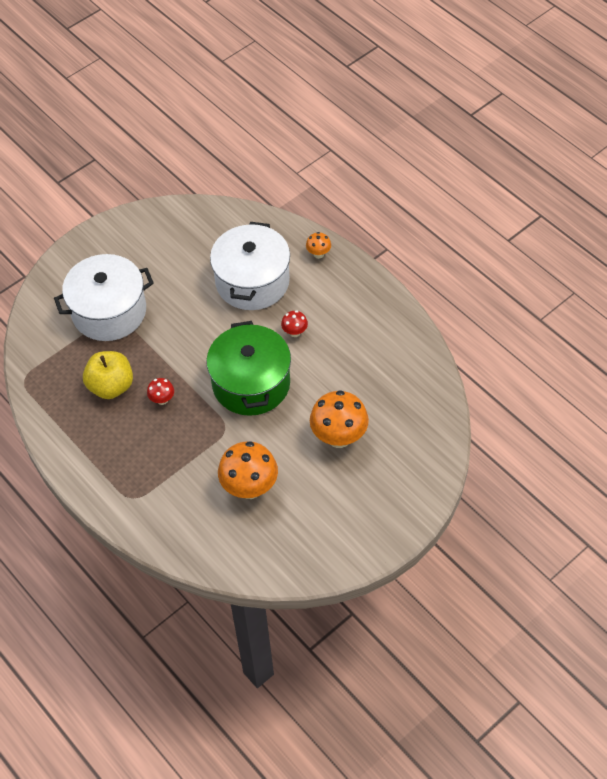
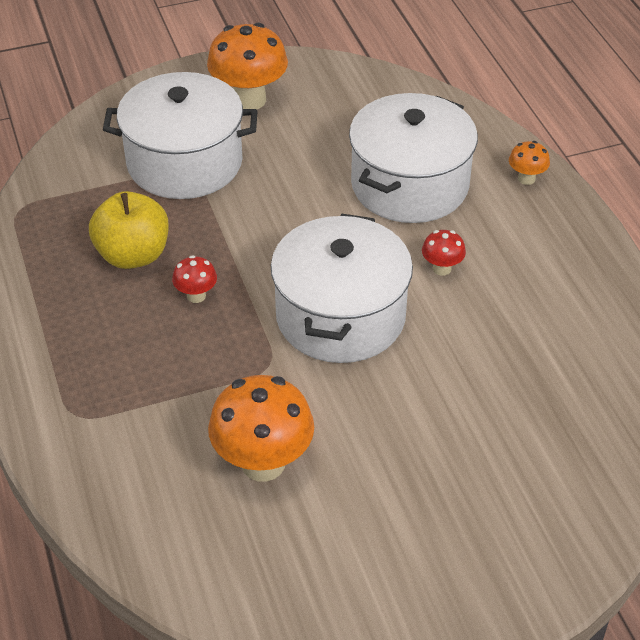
camera: 20 degrees right, 10 degrees down
green pot [206,321,291,416] -> white pot [271,214,413,363]
orange mushroom [310,390,369,448] -> orange mushroom moved to [207,23,288,109]

